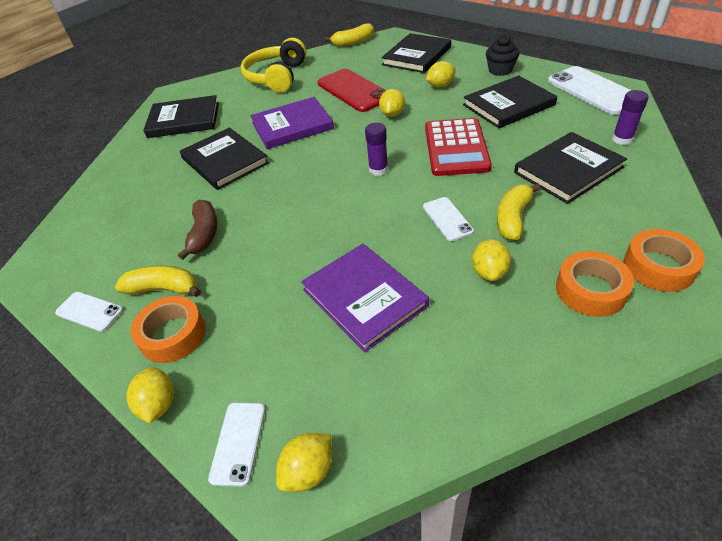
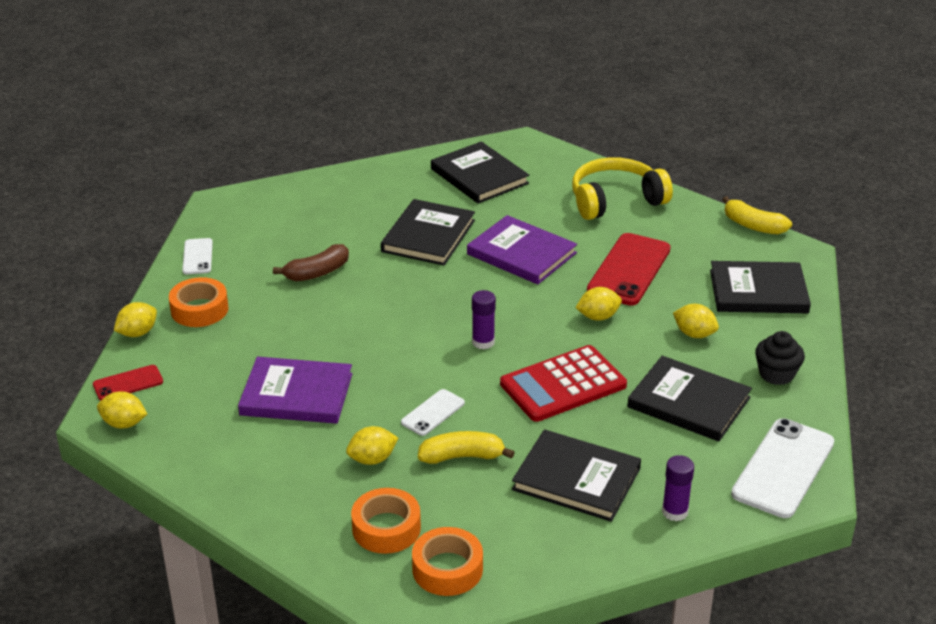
camera: 55 degrees right, 10 degrees down
yellow banana [115,266,201,297] -> none
white phone [208,403,265,487] -> red phone [93,365,163,400]
purple book [301,244,429,352] -> purple book turned 75 degrees clockwise [238,357,352,424]

